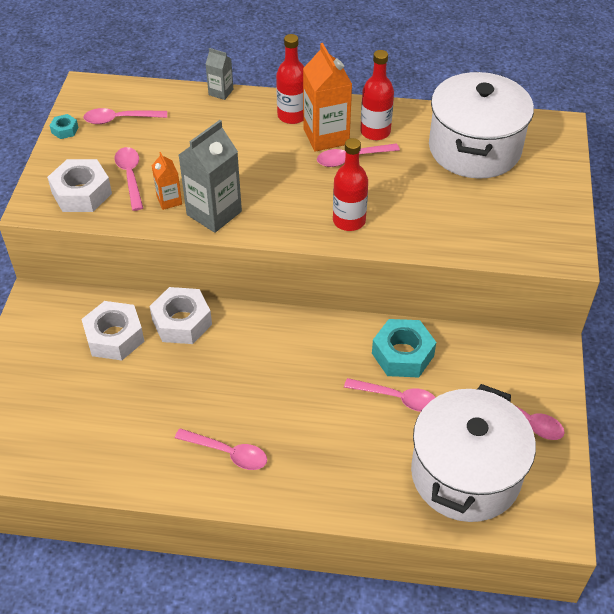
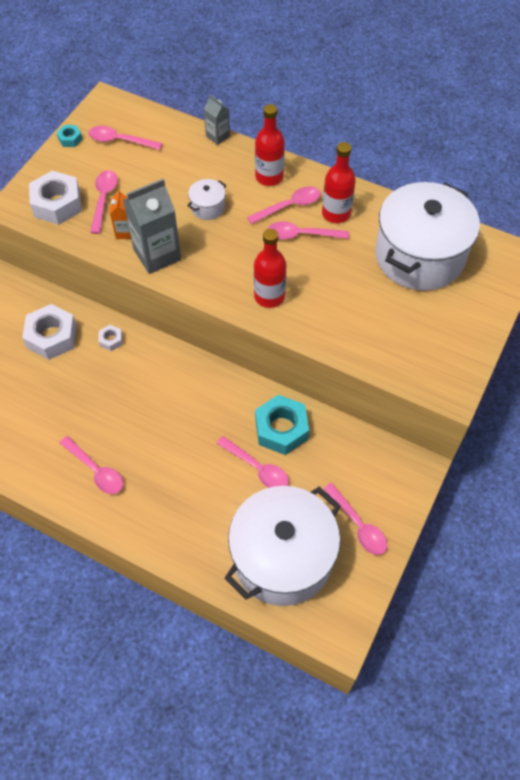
camera: 20 degrees right, 10 degrees up
white nut [149,287,212,344] -> white nut [99,325,123,351], size x0.48
orange carton [303,43,352,152] -> pink spoon [247,186,321,224]
none -> white pot [187,179,227,220]

